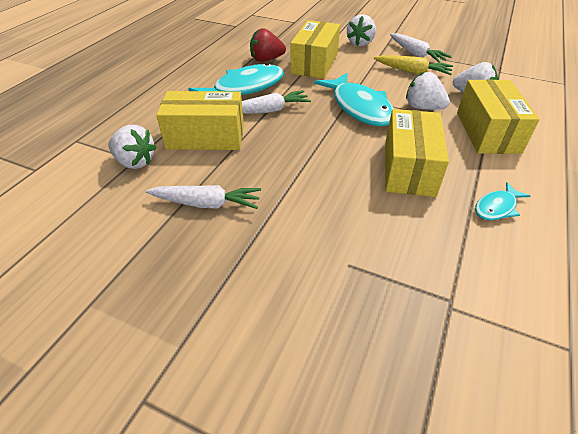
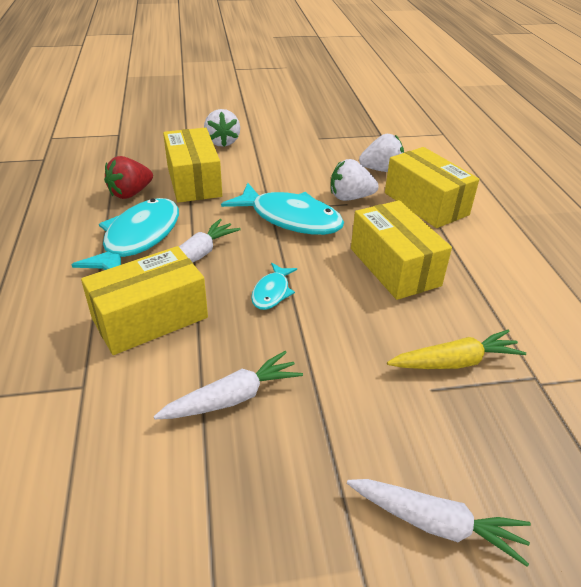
camera: 35 degrees left, 5 degrees down
white strawberry [108,125,157,169] -> none
yellow carrot [374,55,453,75] -> yellow carrot moved to [387,330,526,369]
white carrot [390,33,452,62] -> white carrot moved to [347,479,531,567]
turquoise fish [475,182,530,220] -> turquoise fish moved to [251,263,297,310]

